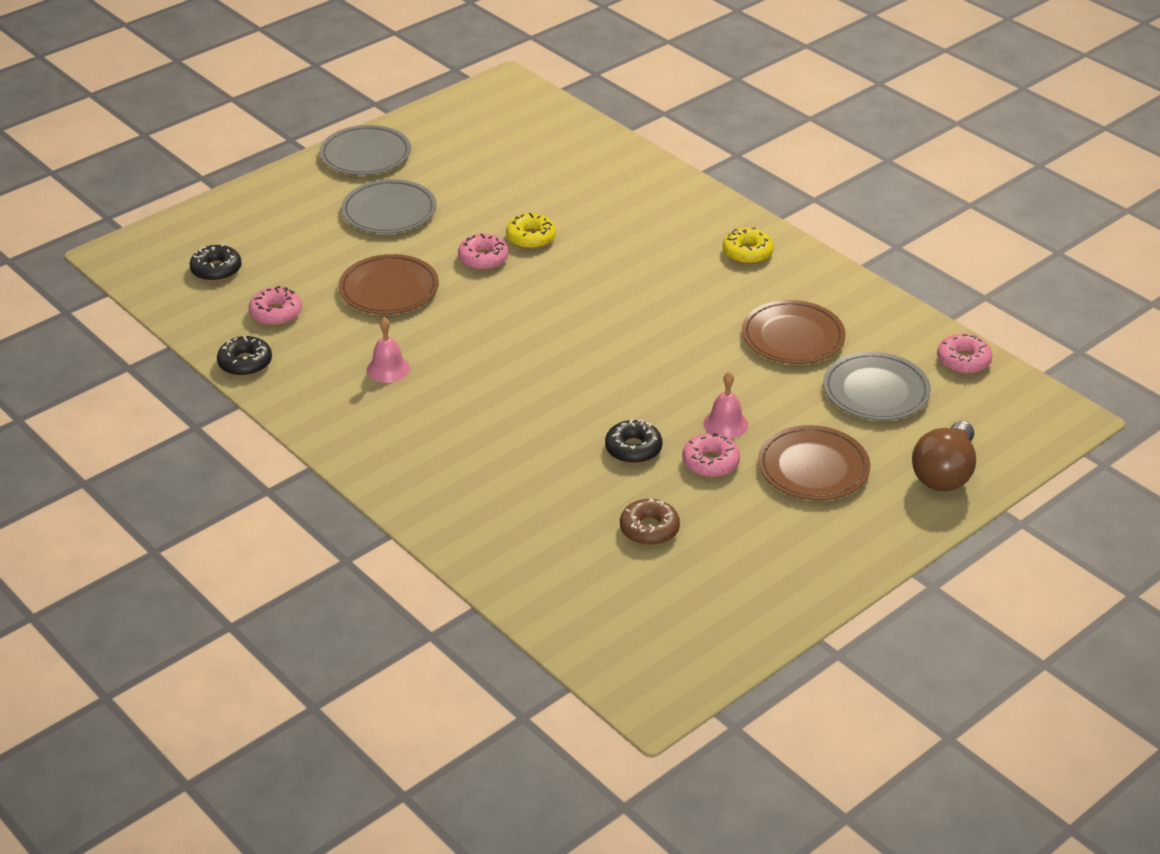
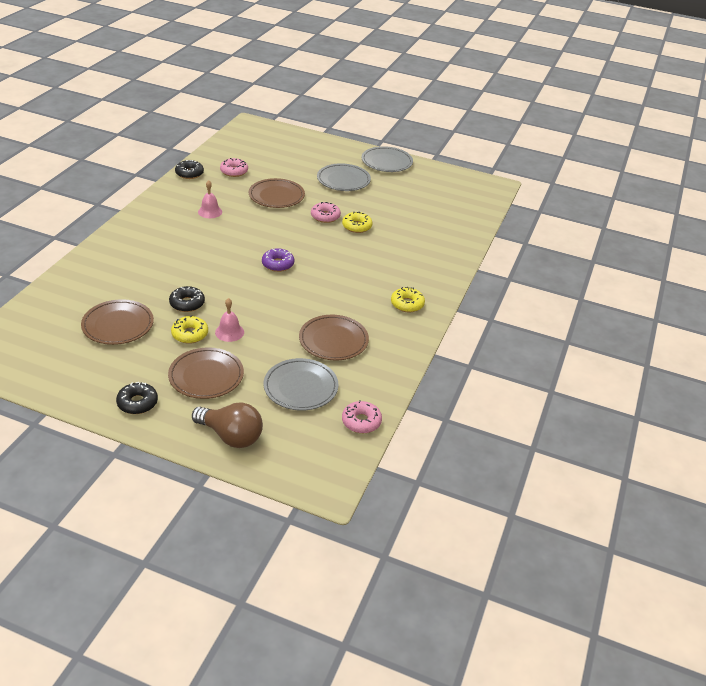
camera: 60 degrees right, 0 degrees up
black donut [190,244,242,282] -> black donut moved to [116,382,158,414]
brown donut [620,498,680,545] -> brown plate [81,299,154,345]
pink donut [682,433,740,477] -> yellow donut [171,315,208,344]
brown light bulb [912,421,976,491] -> brown light bulb turned 150 degrees counterclockwise [192,402,263,448]
none -> purple donut [262,248,294,272]

